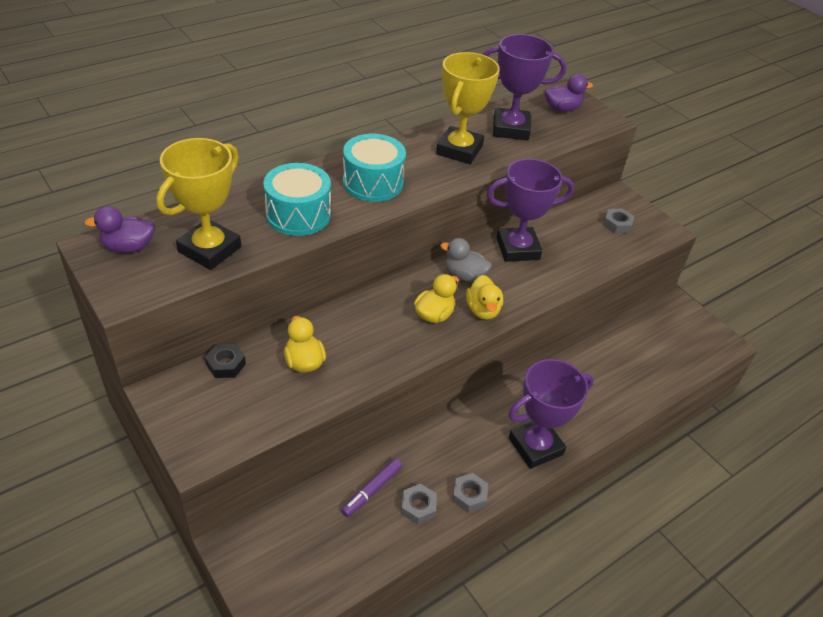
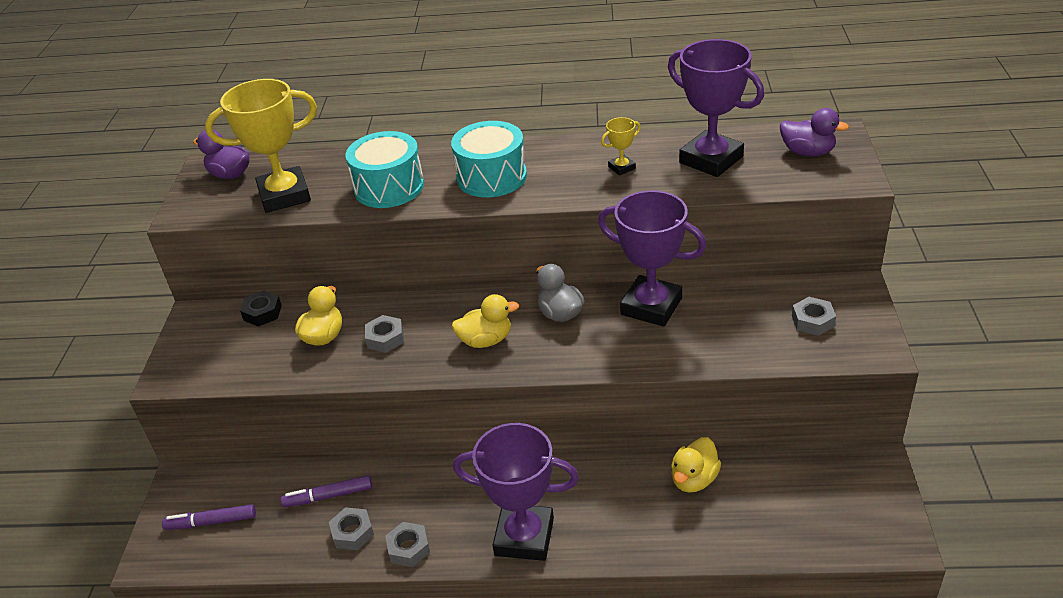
camera: 45 degrees right, 5 degrees down
yellow trophy [436,52,500,164] -> yellow trophy [601,117,641,176], size x0.43
yellow duck [466,275,503,320] -> yellow duck moved to [671,437,721,493]
none -> purple marker [162,504,256,530]
none -> grey nut [365,315,404,353]

